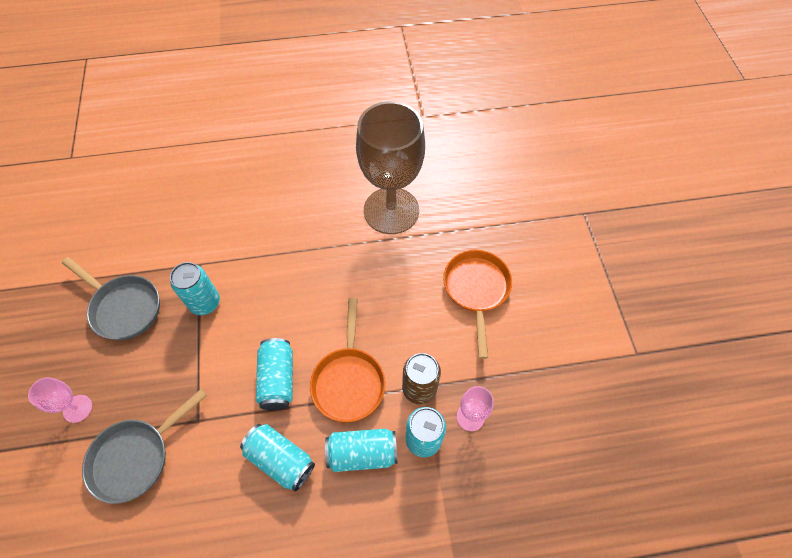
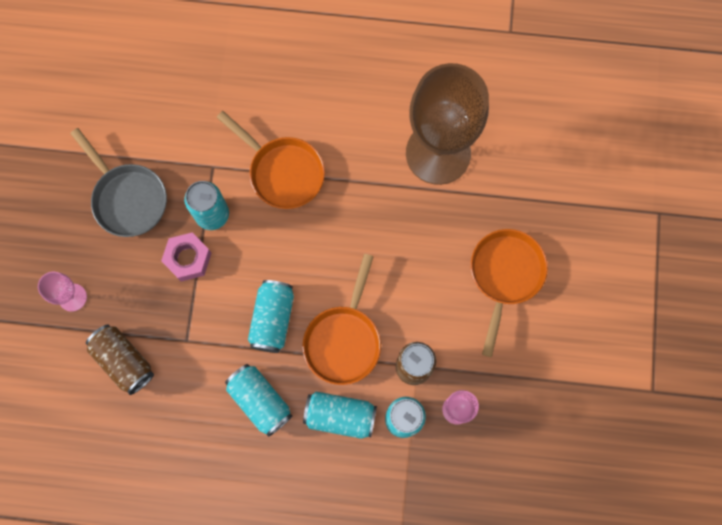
camera: 15 degrees right, 15 degrees up
grey pan [82,388,207,504] -> brown can [86,325,154,395]
none -> pink nut [161,233,211,281]
none -> orange pan [216,111,325,209]

